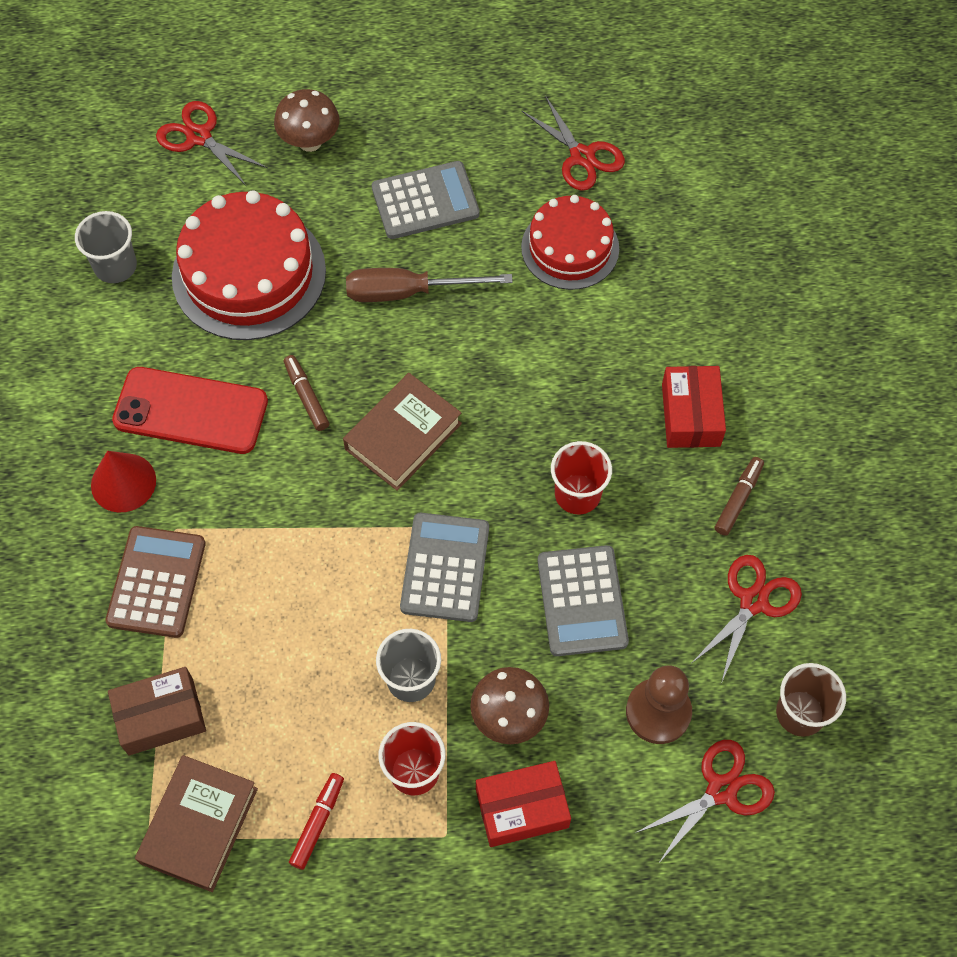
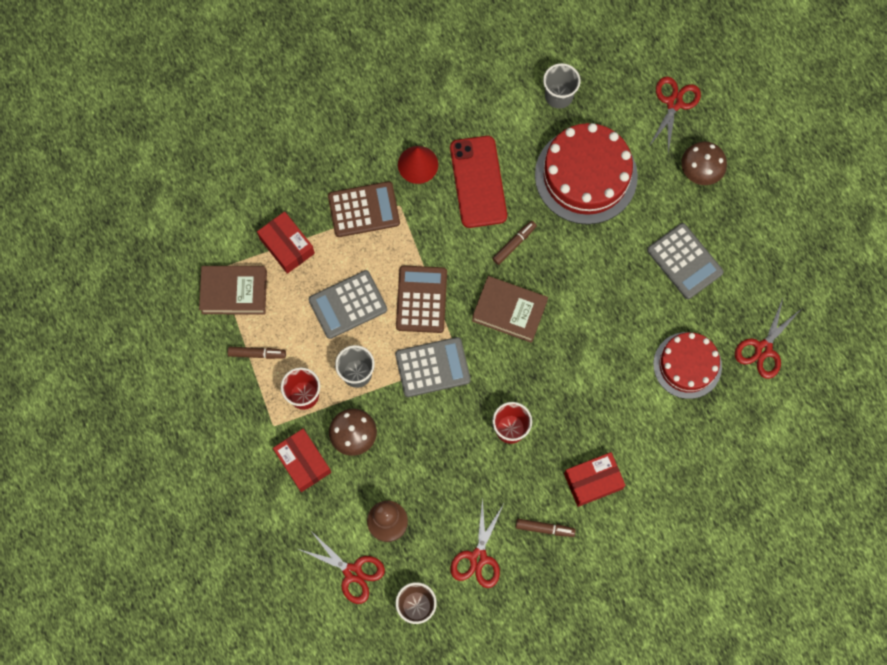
camera: 70 degrees right, 10 degrees up
brown box [108,667,206,755] -> red box [257,211,315,274]
red marker [289,773,344,870] -> brown marker [228,347,286,359]
brown screwdriver [346,268,513,302] -> none
grey calculator [538,545,629,656] -> grey calculator moved to [309,270,387,339]
red scissors [692,555,802,683] -> red scissors turned 90 degrees clockwise [450,497,504,588]
none -> brown calculator [396,265,447,333]

